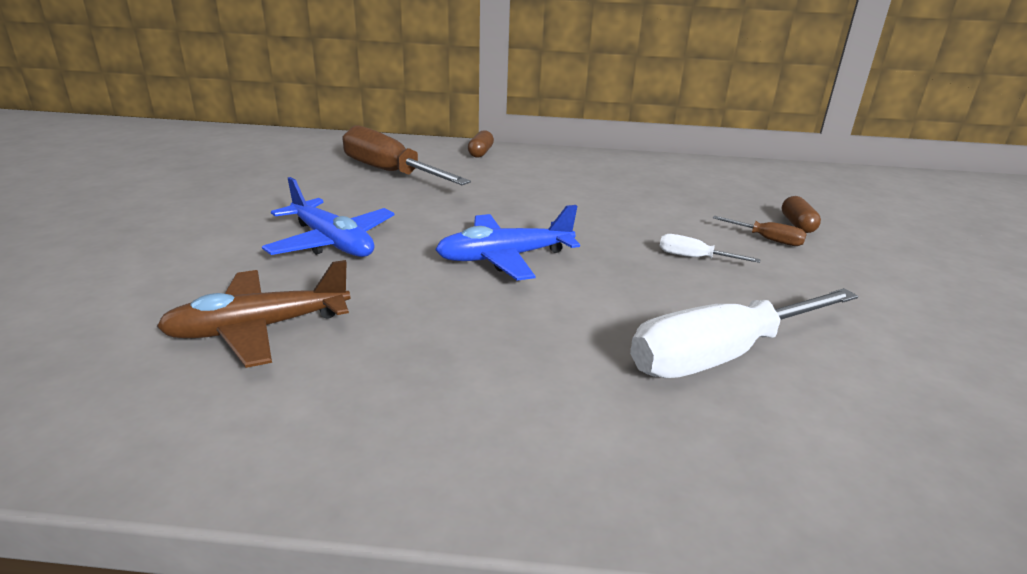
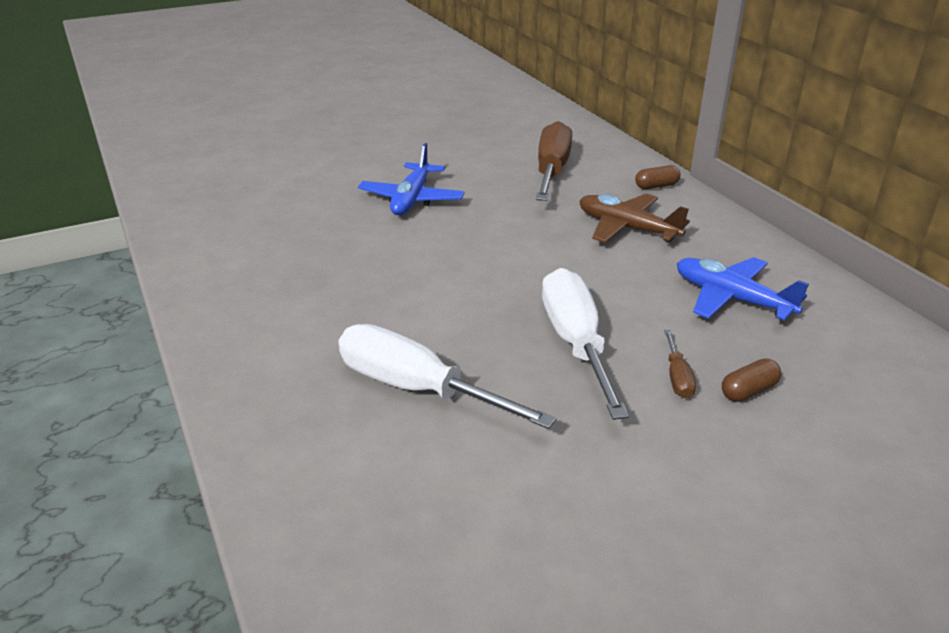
camera: 60 degrees right, 5 degrees up
brown plane [156,260,350,368] -> brown plane moved to [579,194,690,243]
blue plane [435,205,580,280] -> blue plane moved to [677,257,809,320]
white screwdriver [659,234,761,263] -> white screwdriver [542,268,629,420], size x2.27

